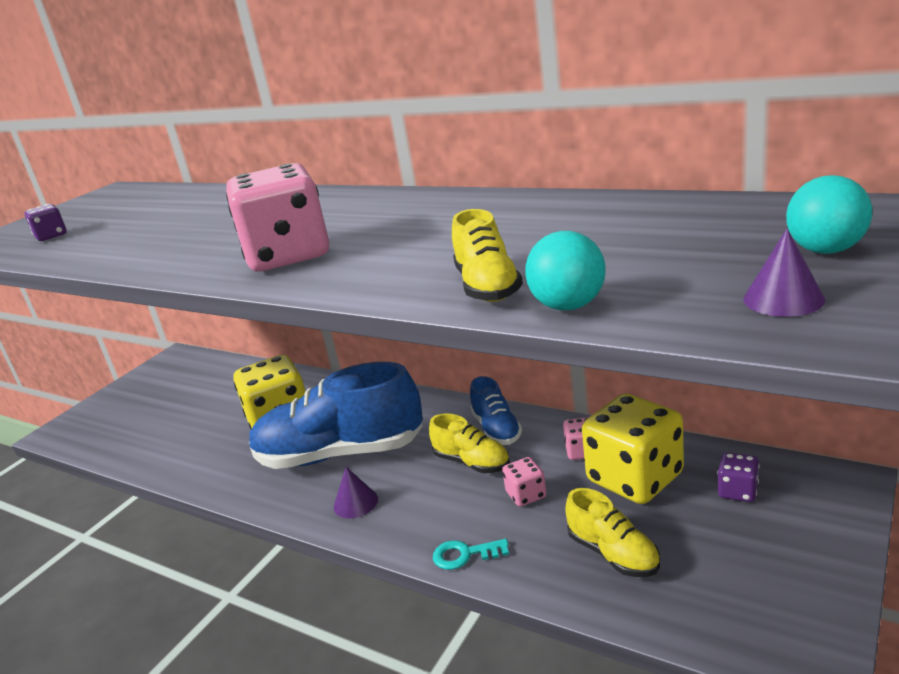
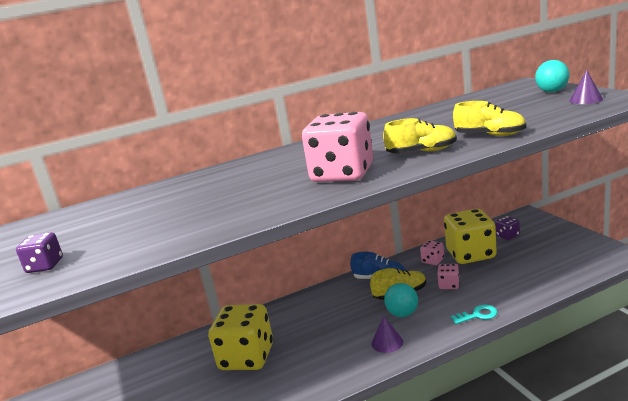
camera: 55 degrees left, 5 degrees down
blue shoe [249,362,423,469] -> none
turquoise key [433,539,509,570] -> turquoise key turned 135 degrees counterclockwise [451,305,498,324]
turquoise ball [525,231,606,310] -> turquoise ball moved to [384,283,418,317]
yellow shoe [565,488,660,577] -> yellow shoe moved to [383,118,457,153]

